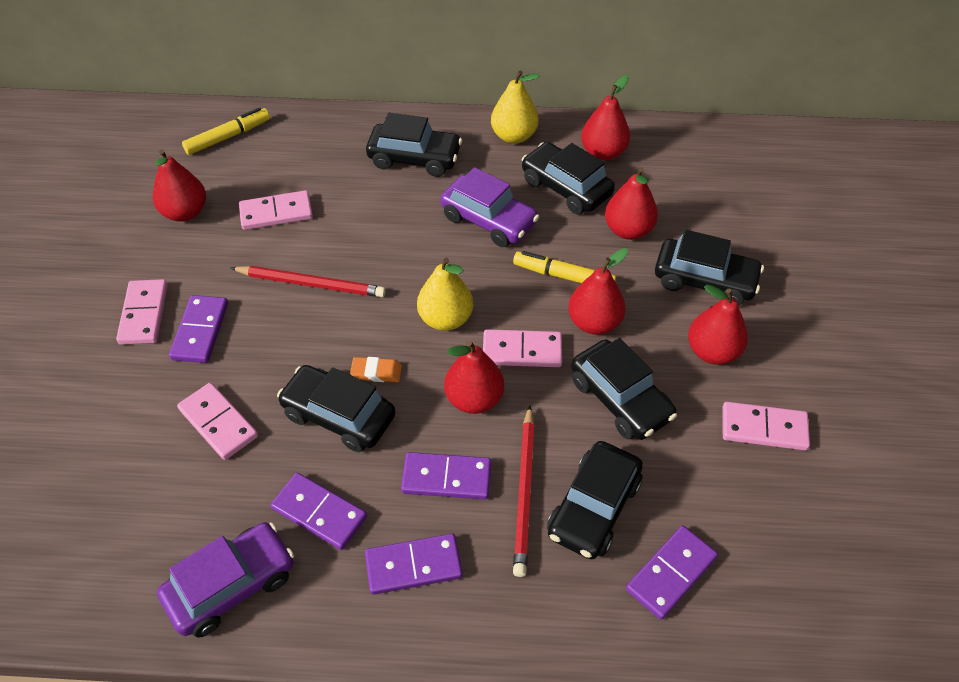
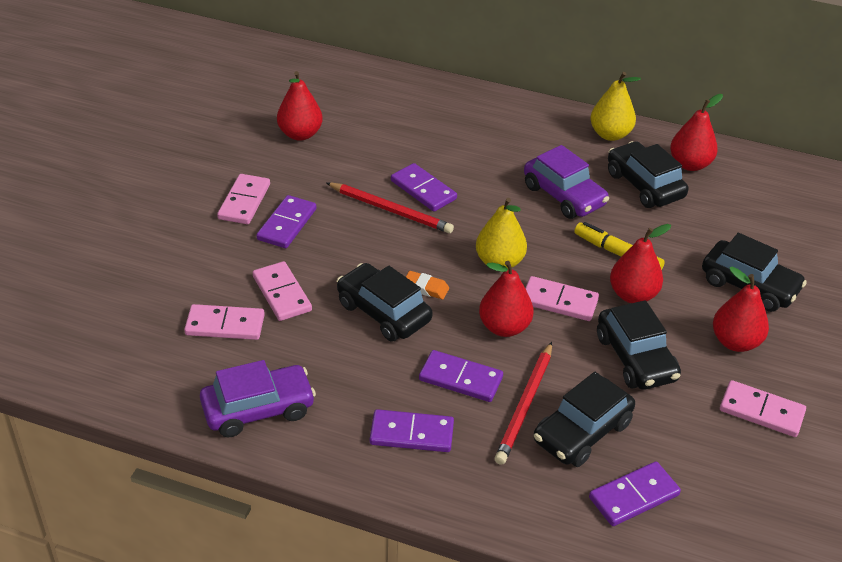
camera: 15 degrees right, 10 degrees down
yellow marker [182,107,270,155] -> none
pink domino [239,190,313,230] -> pink domino moved to [184,304,265,340]
purple domino [271,473,367,550] -> purple domino moved to [391,163,457,212]
black car [366,113,462,177] -> none
red pear [605,167,658,240] -> none

